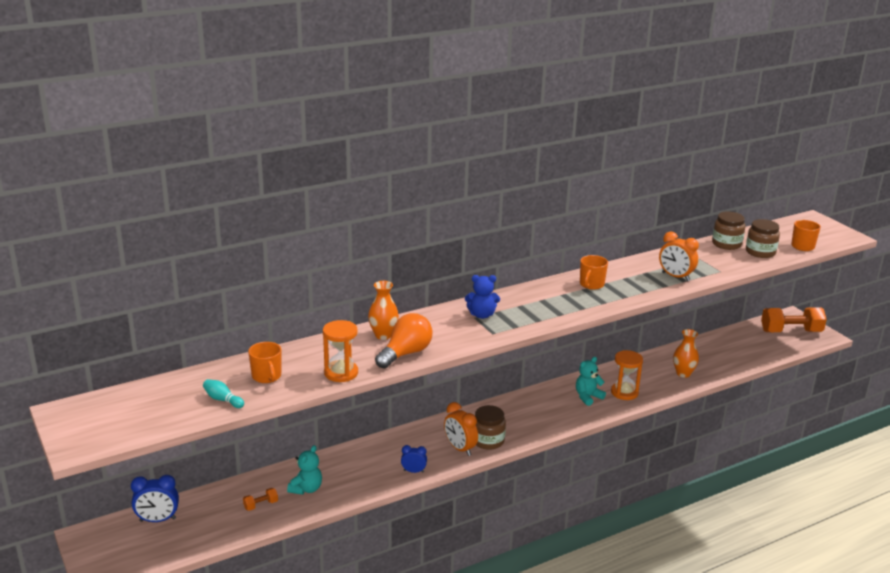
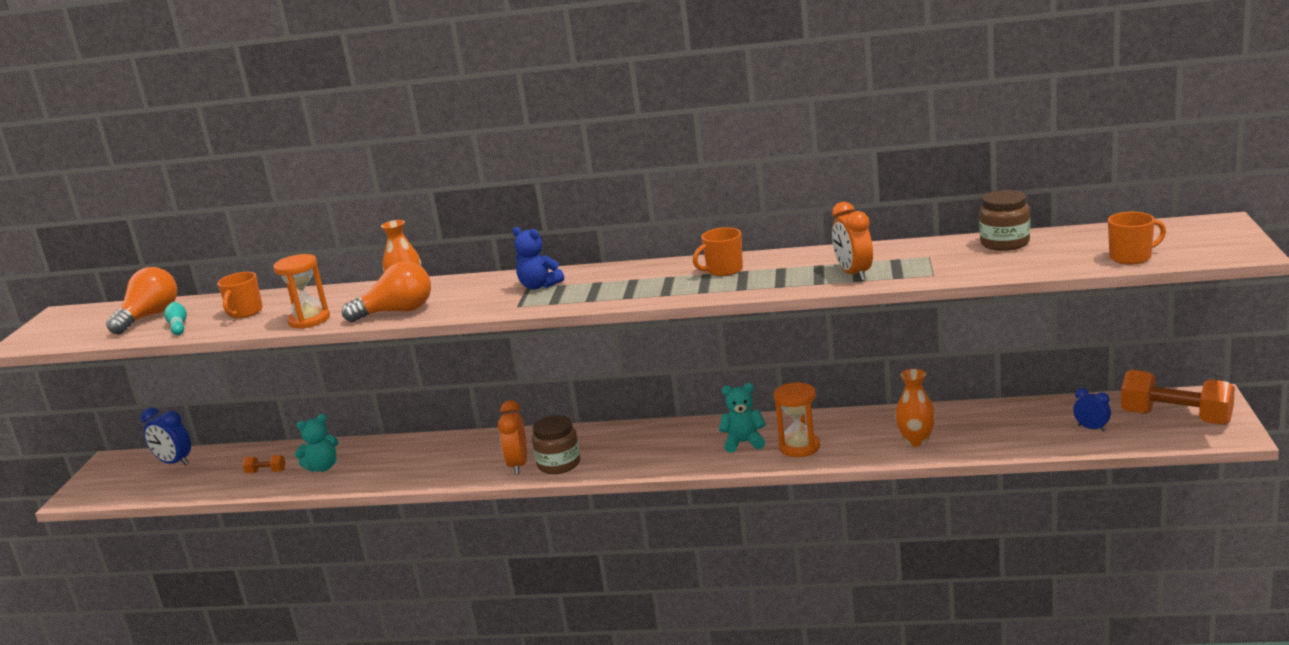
camera: 40 degrees right, 5 degrees down
blue clock [401,445,427,473] -> blue clock moved to [1073,388,1111,432]
brown jar [746,219,780,258] -> none
none -> orange light bulb [106,267,177,334]

